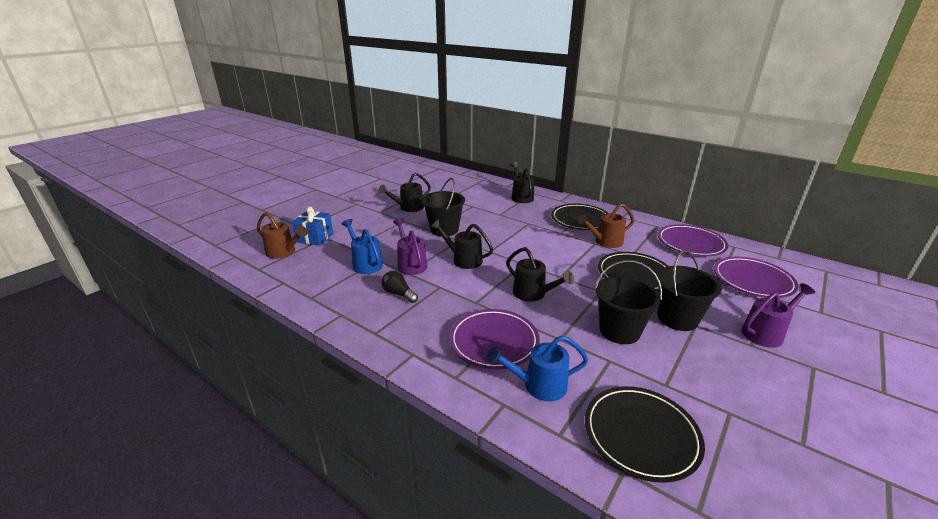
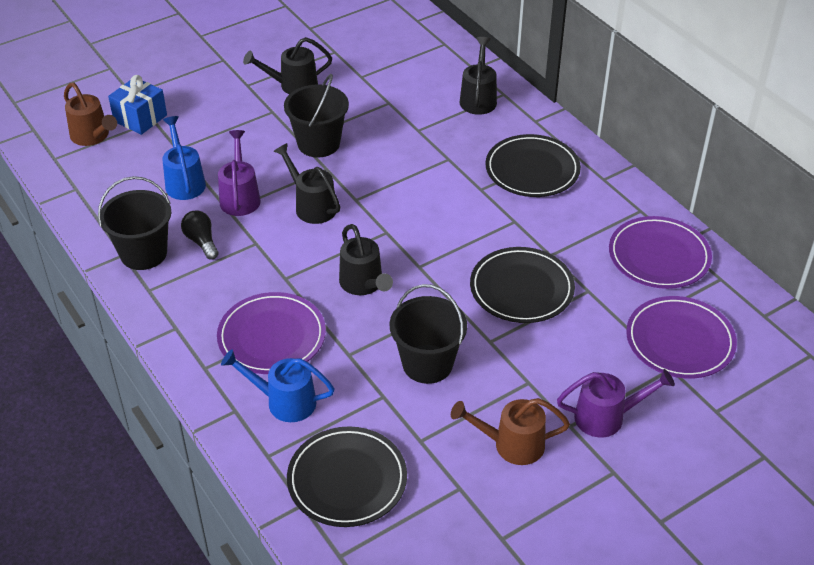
camera: 20 degrees right, 15 degrees up
brown watering can [578,203,634,248] -> brown watering can moved to [451,398,570,465]
black bucket [657,250,722,331] -> black bucket moved to [98,176,171,270]

